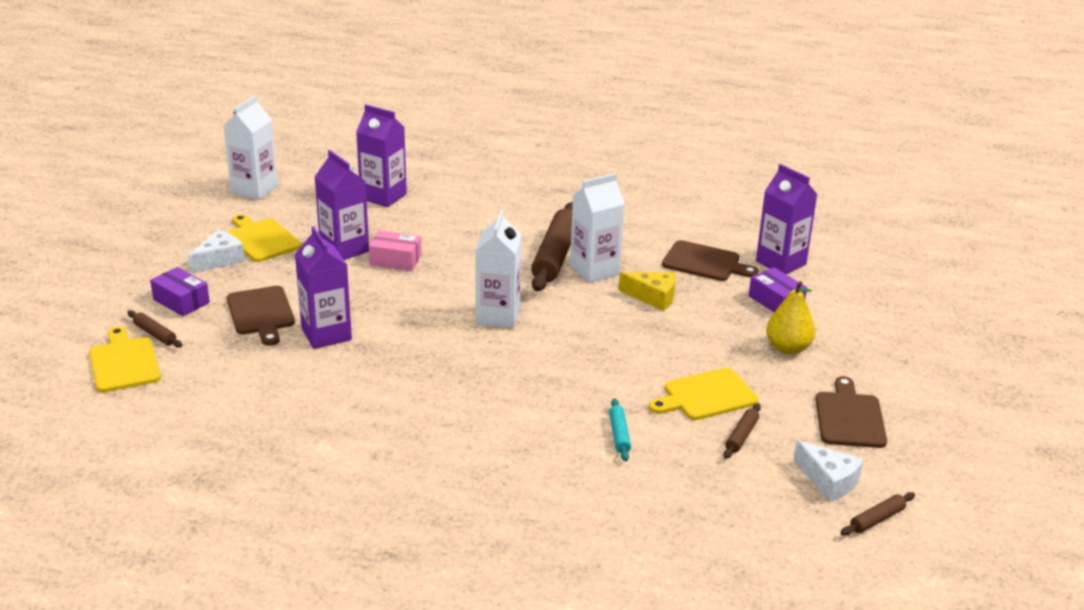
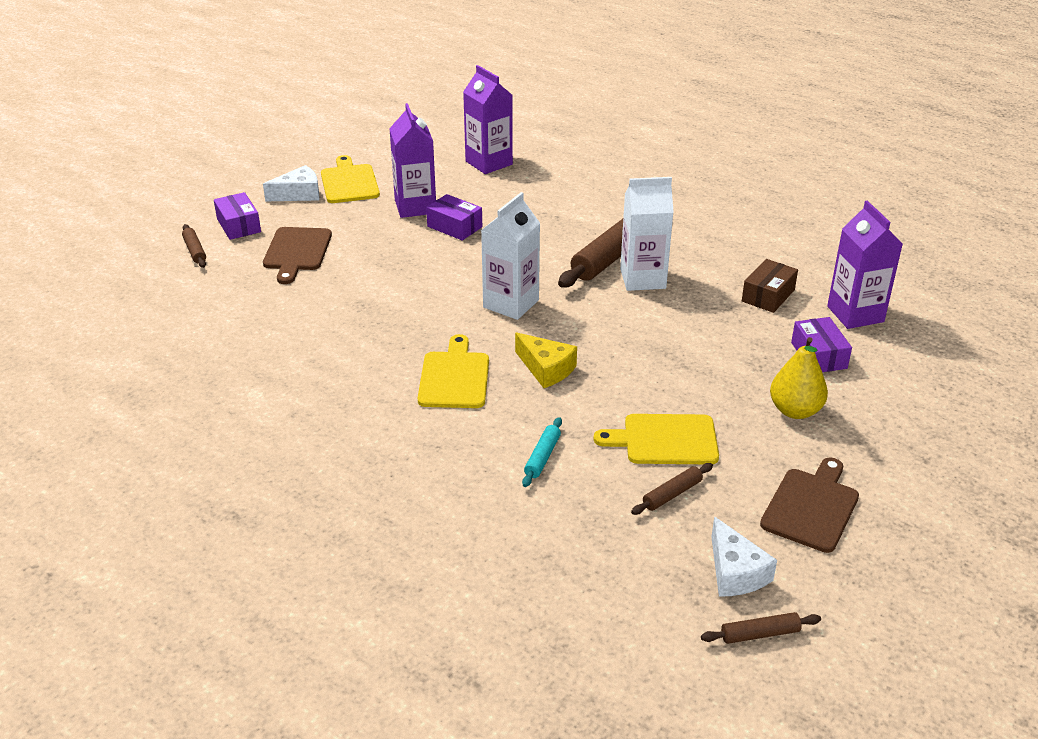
camera: 25 degrees right, 5 degrees up
yellow cutting board [89,326,161,393] -> yellow cutting board moved to [418,334,489,408]
white carton [224,95,278,200] -> none
purple carton [295,226,352,349] -> none
pink box [369,231,422,271] -> purple box [426,194,482,241]
yellow cheese [618,272,676,311] -> yellow cheese moved to [515,332,577,388]
brown cutting board [662,240,759,281] -> brown box [742,259,798,313]

